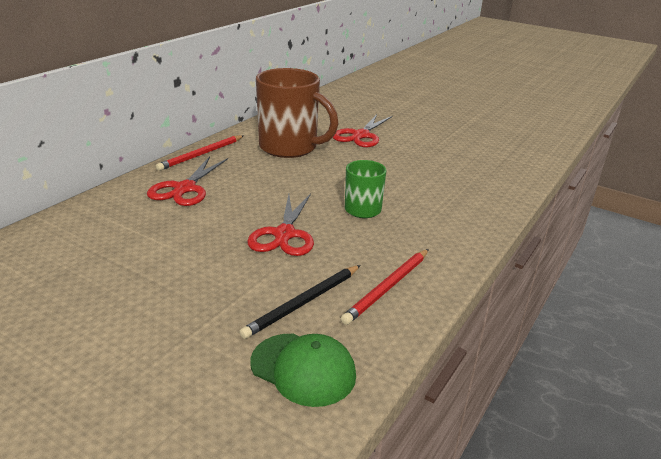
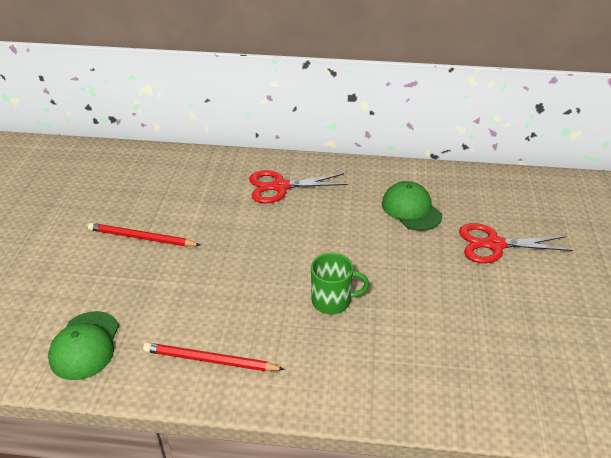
camera: 65 degrees right, 10 degrees up
red pencil [156,135,244,171] -> red pencil moved to [88,223,200,246]
black pencil [239,265,361,339] -> none
red scissors [247,193,314,256] -> none
brown mug [256,68,339,158] -> green cap [382,181,442,231]

